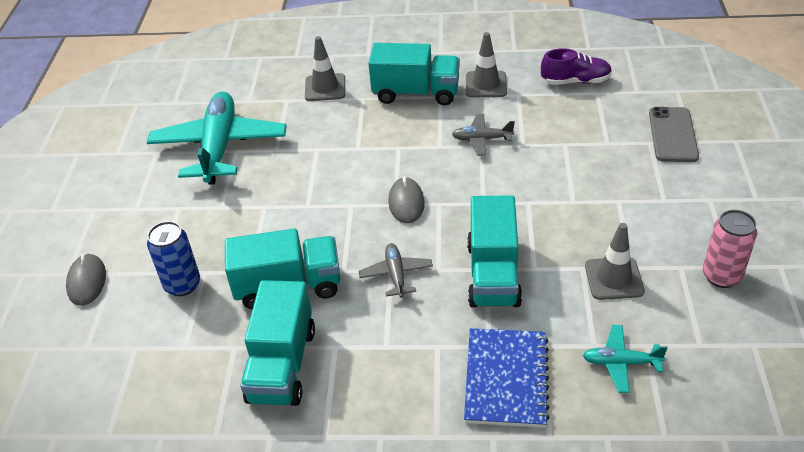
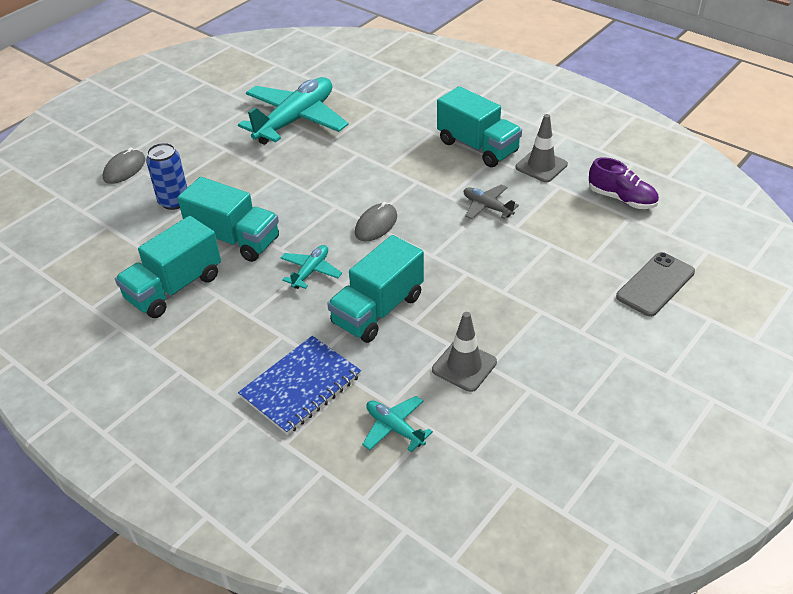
camera: 35 degrees right, 0 degrees up
grey traffic cone [305,36,345,101] -> none
grey plane [358,243,433,298] -> turquoise plane [280,245,342,289]
pink can [703,210,757,288] -> none

